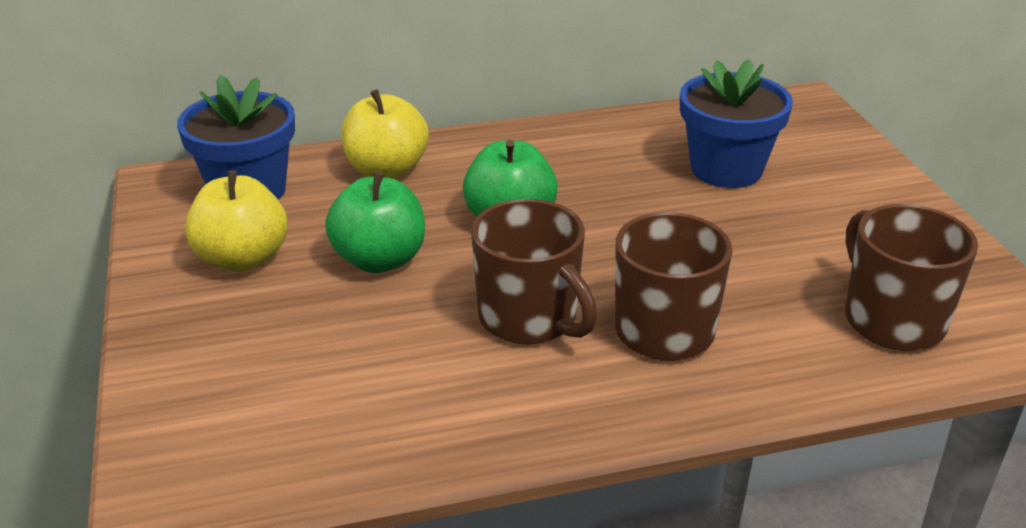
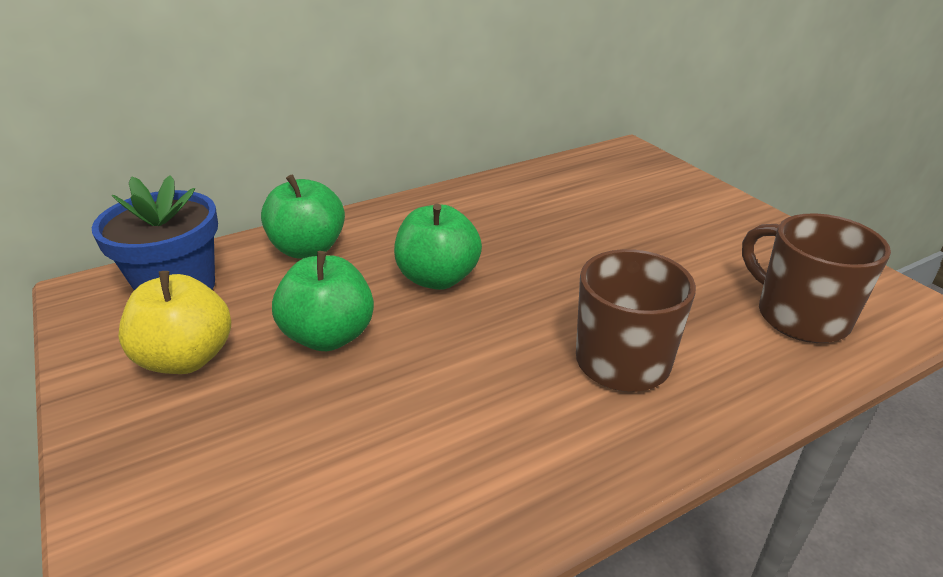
camera: 15 degrees left, 0 degrees up
yellow apple [341,89,429,179] -> green apple [261,174,345,258]
brown mug [471,199,598,345] -> none
blue flower pot [680,59,793,188] -> none

